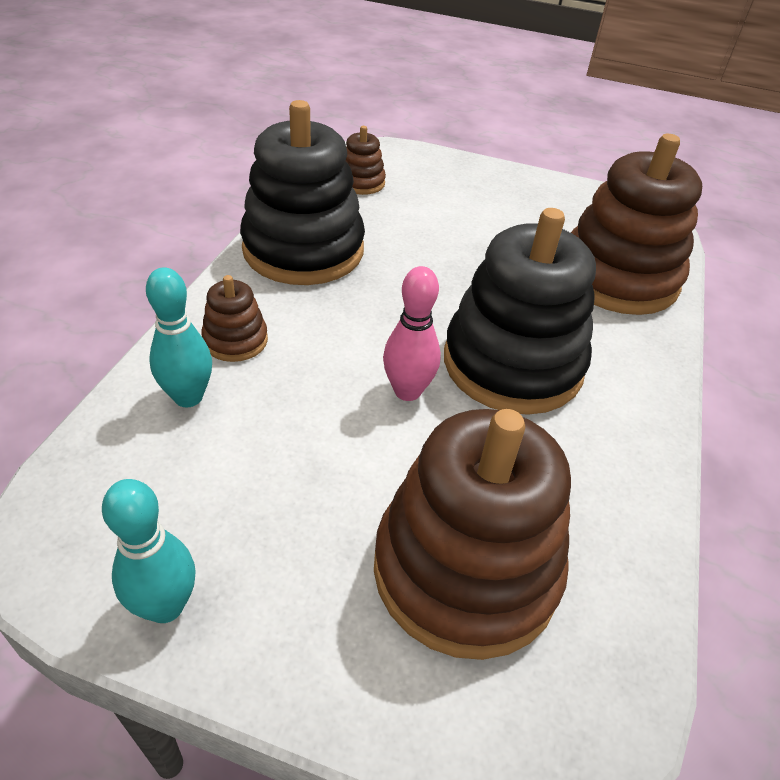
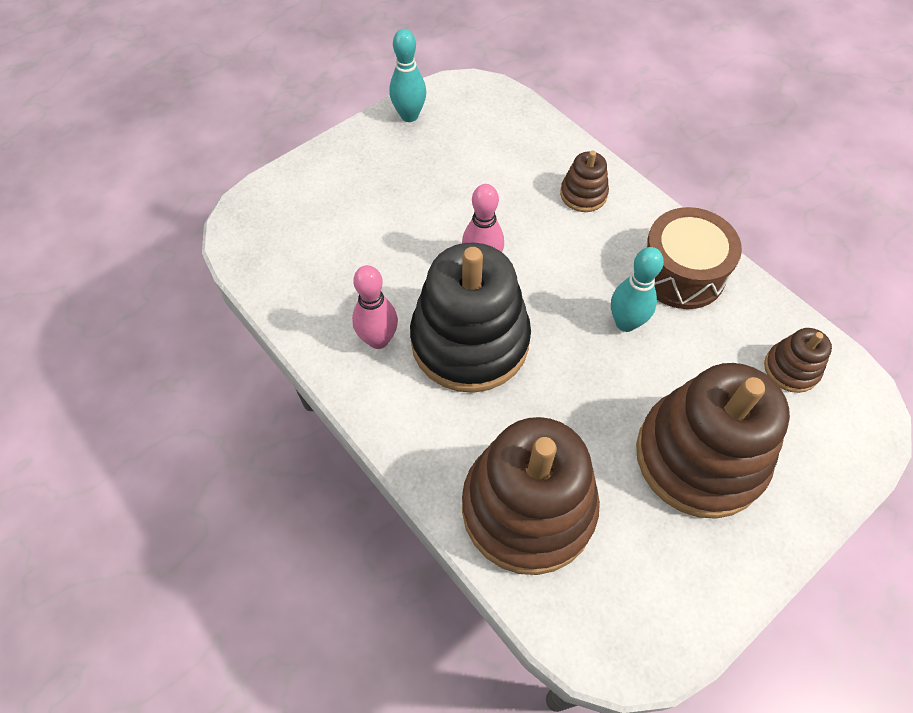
camera: 125 degrees right, 15 degrees up
turquoise bowling pin [146,267,212,407] -> turquoise bowling pin moved to [611,247,664,332]
black stacking toy [240,100,365,285] -> brown drum [644,207,742,309]
brown stacking toy [374,409,571,660] -> brown stacking toy moved to [636,363,790,519]
none -> pink bowling pin [352,265,398,349]

